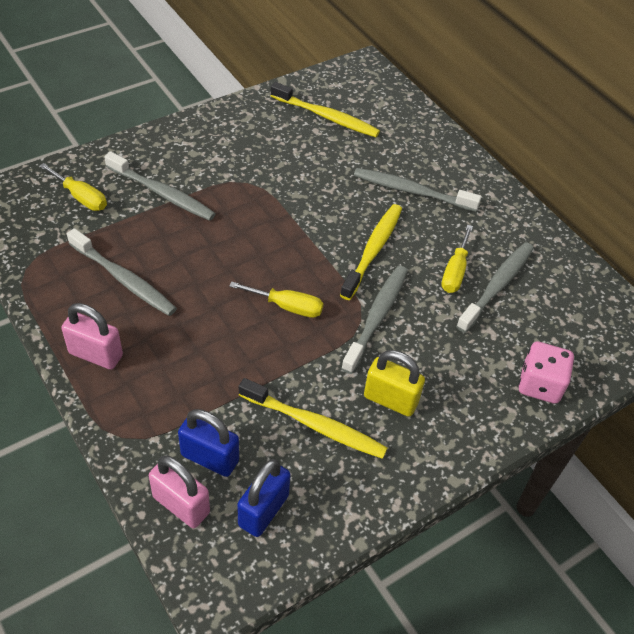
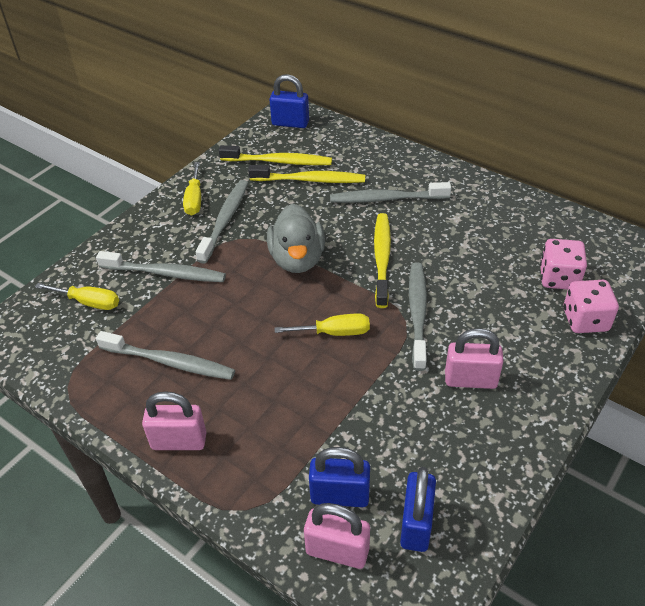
camera: 15 degrees left, 5 degrees down
yellow toothbrush [239,378,387,459] -> yellow toothbrush moved to [248,165,365,183]
yellow padlock [364,350,425,417] -> pink padlock [445,328,504,389]
yellow screwdriver [441,225,473,293] -> yellow screwdriver moved to [183,162,201,215]
grey toothbrush [456,242,534,333] -> grey toothbrush moved to [196,180,248,264]
none -> grey duck [267,204,325,273]
none -> blue padlock [270,74,309,128]
none -> pink dice [540,239,587,290]

